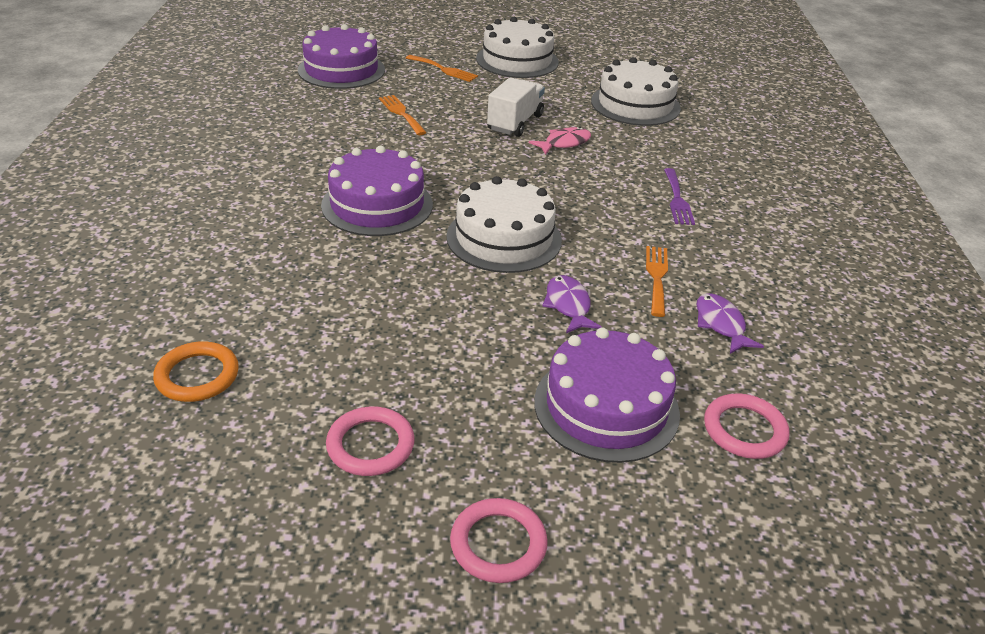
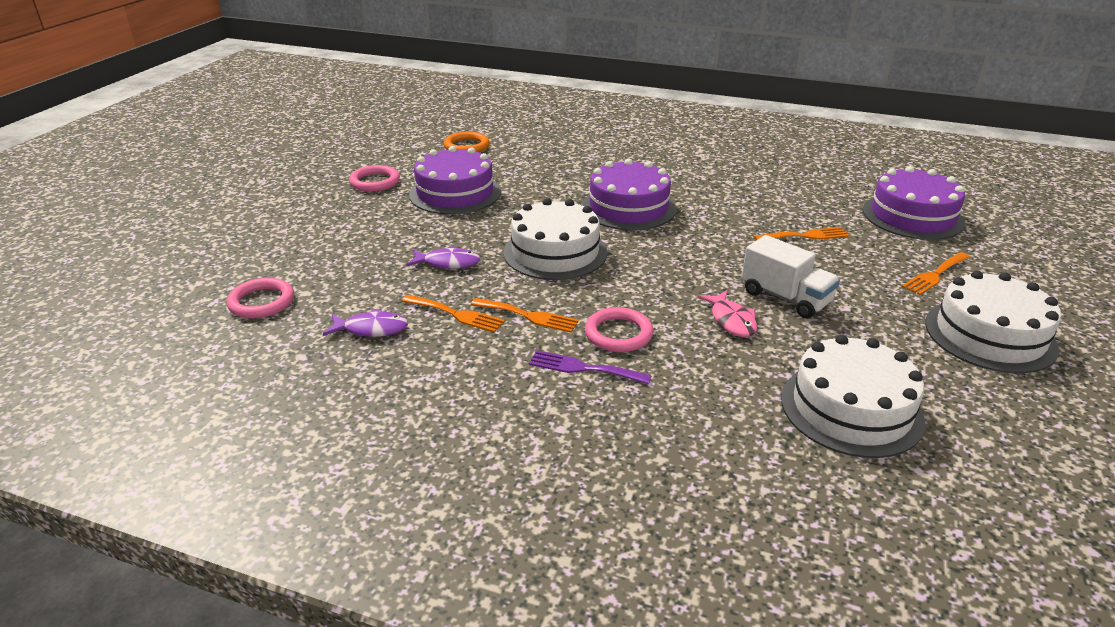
camera: 110 degrees right, 5 degrees down
pink ring [450,498,548,583] -> pink ring moved to [585,307,653,352]
purple cake [534,327,680,463] -> purple cake moved to [409,146,501,215]
none -> orange fork [471,298,579,333]

